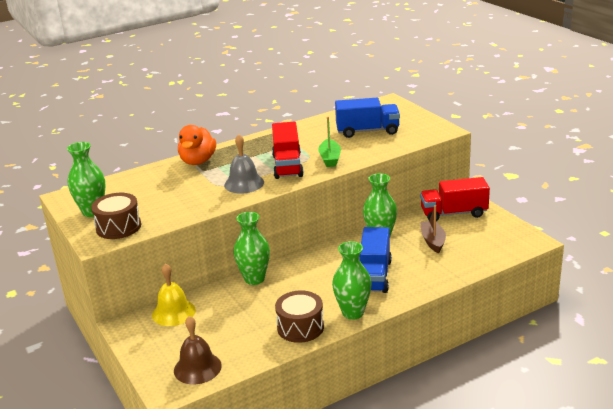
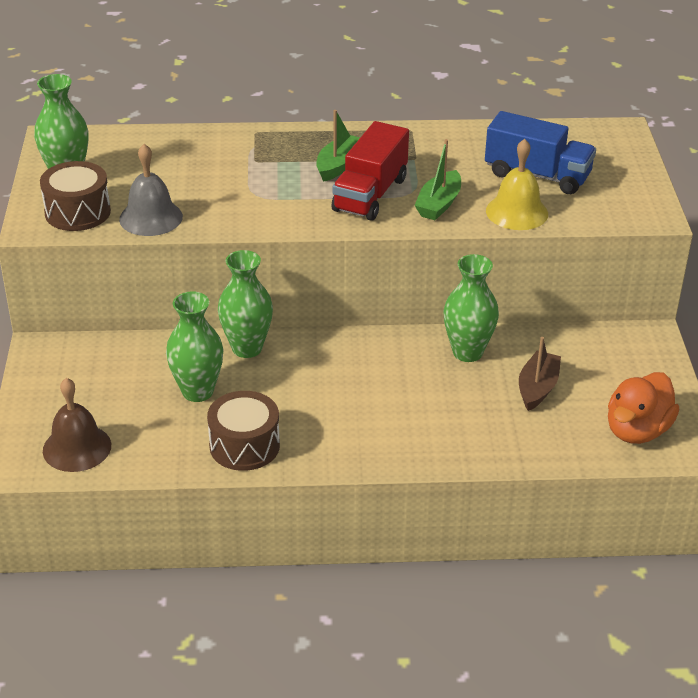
camera: 25 degrees right, 10 degrees up
yellow bell [152,263,196,326] -> yellow bell moved to [486,139,548,230]
orange duck [178,125,216,165] -> orange duck moved to [608,372,679,444]
grey bell [224,134,264,194] -> grey bell moved to [119,144,183,236]
green vase [332,241,372,320] -> green vase moved to [166,292,224,402]
blue truck [359,227,392,293] -> none
red truck [420,177,490,221] -> none
none -> green boat [316,110,360,182]

